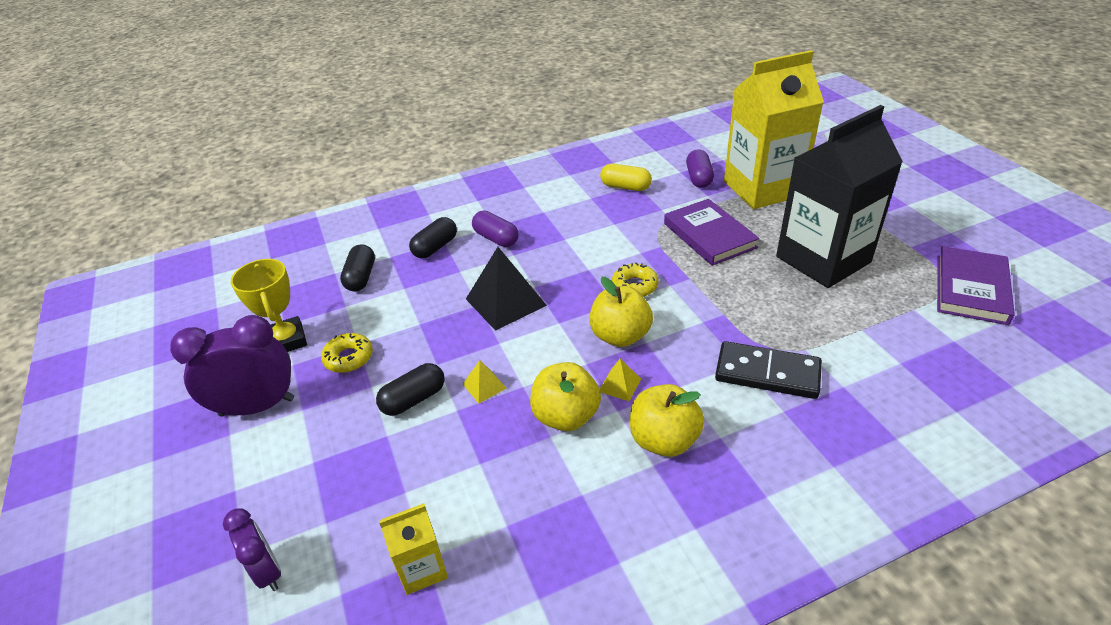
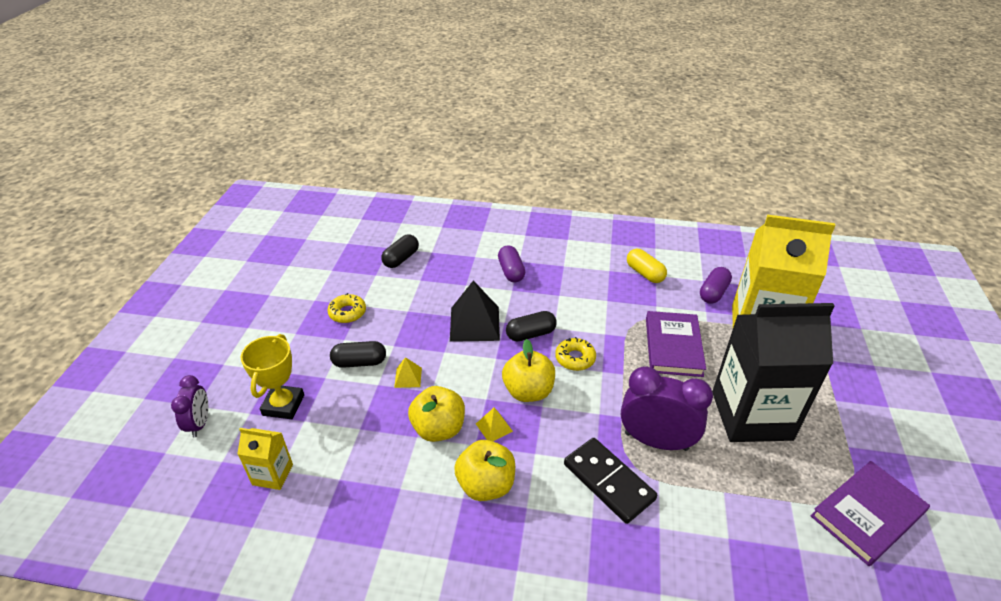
camera: 30 degrees right, 0 degrees up
purple clock [170,315,294,417] -> purple clock moved to [621,366,713,451]
yellow trophy [231,259,307,352] -> yellow trophy moved to [241,334,304,419]
black capsule [409,217,457,259] -> black capsule moved to [506,311,557,341]

